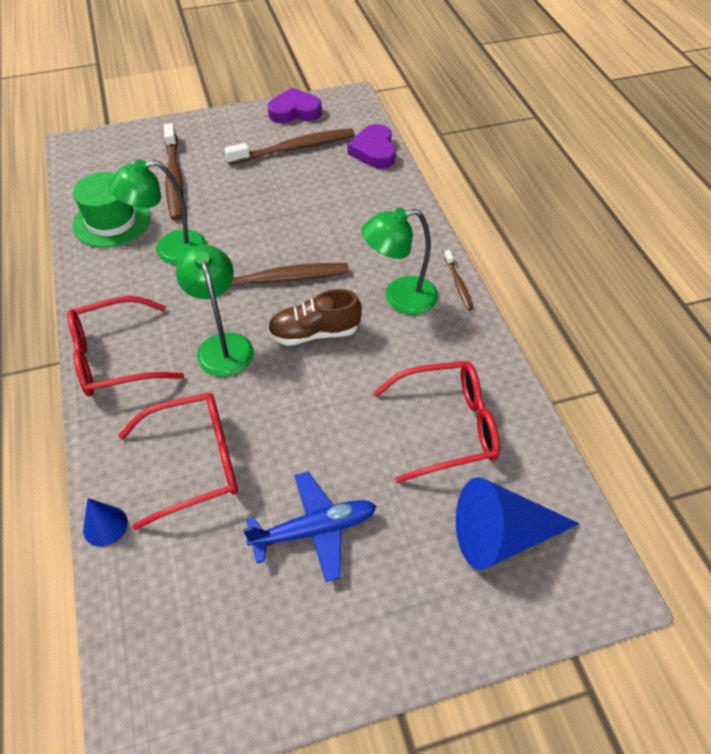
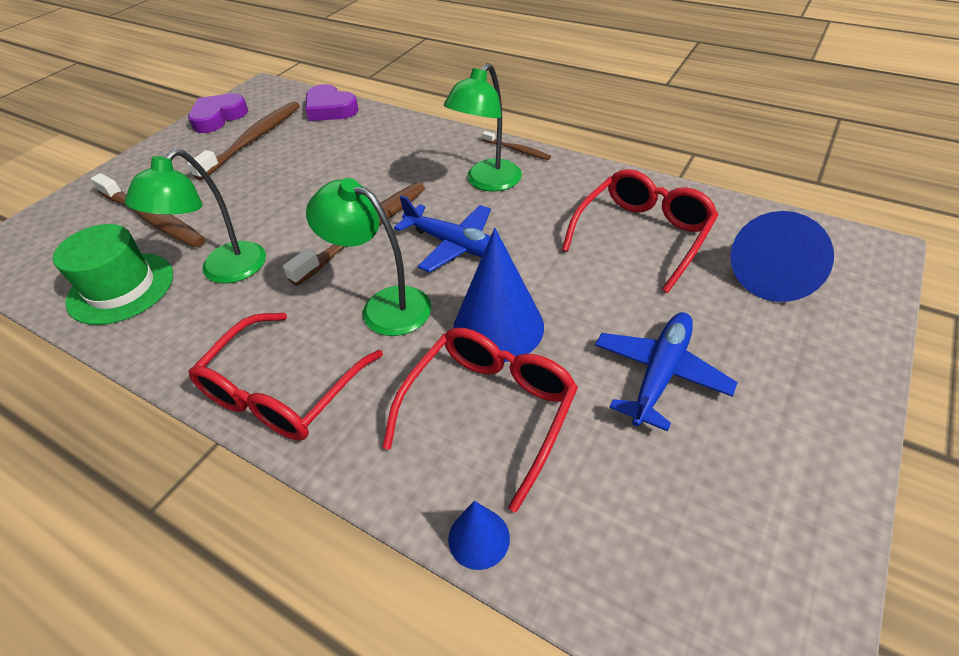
camera: 40 degrees left, 5 degrees down
brown shoe [268,289,362,346] -> blue plane [394,195,491,272]
none -> blue cone [453,228,544,362]

